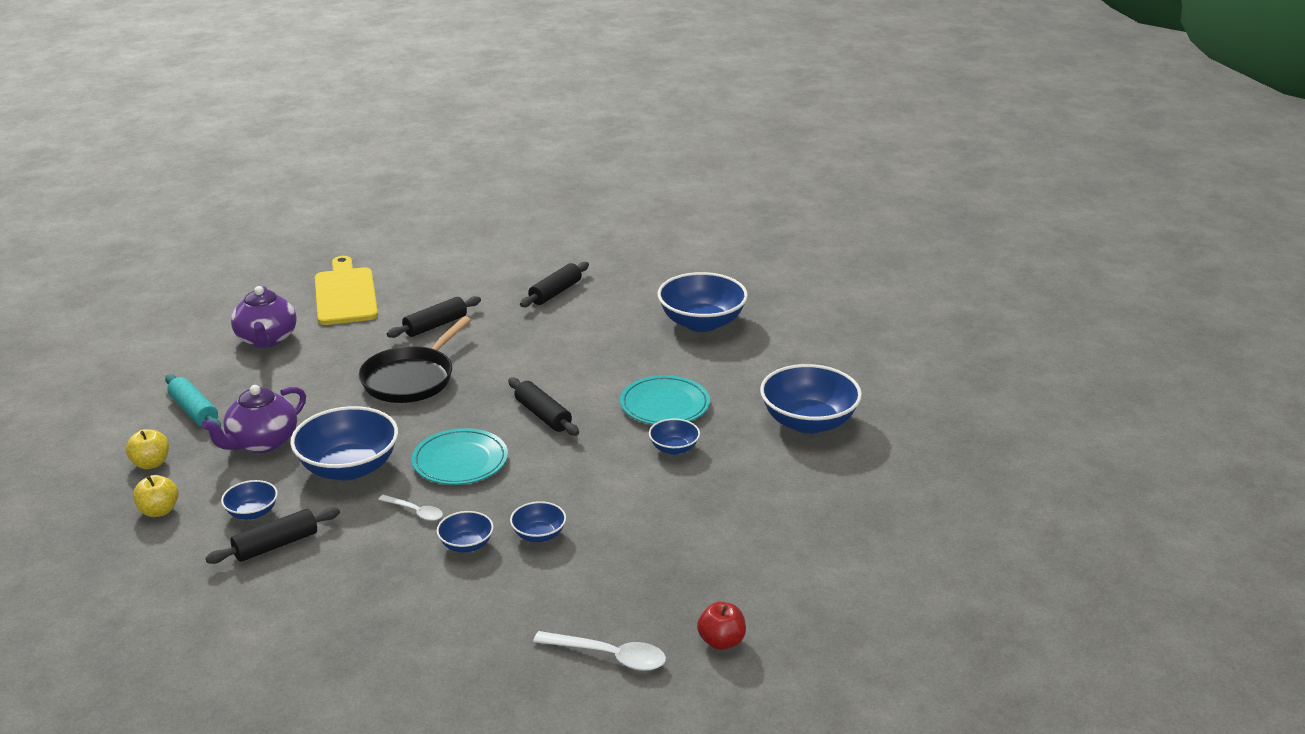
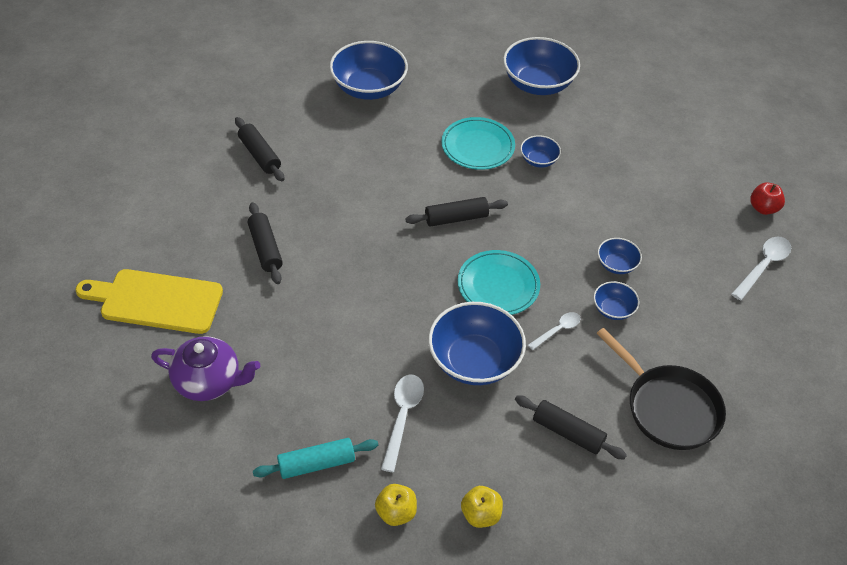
camera: 70 degrees left, 20 degrees up
purple teapot [201,385,306,453] -> white spoon [381,375,424,472]
black rolling pin [205,507,340,564] -> black rolling pin turned 45 degrees counterclockwise [515,395,627,459]
blue bowl [221,480,278,520] -> none
black pan [359,316,471,403] -> black pan moved to [596,328,726,450]

